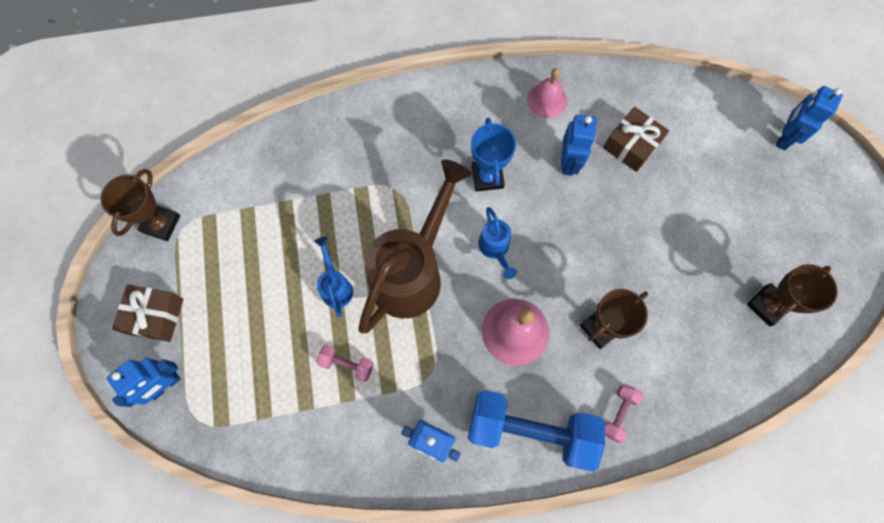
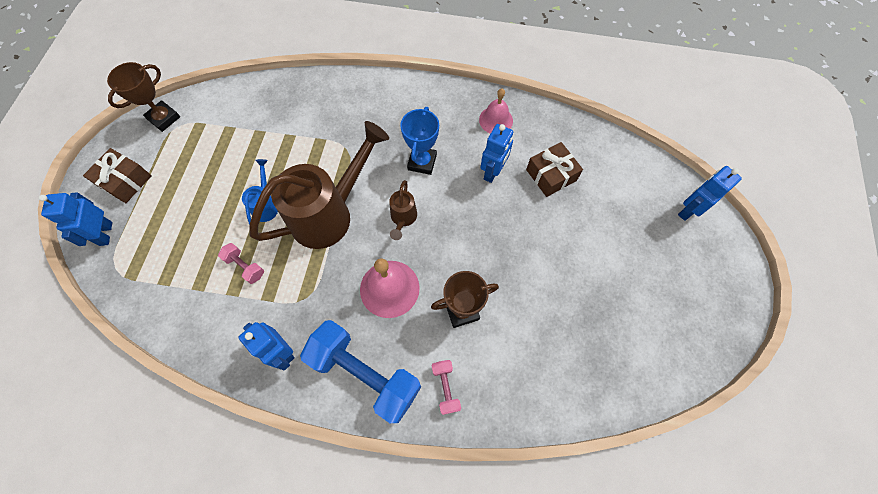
camera: 20 degrees right, 5 degrees down
blue robot [107,358,181,407] -> blue robot turned 105 degrees clockwise [39,192,112,246]
blue watering can [478,207,517,279] -> brown watering can [389,180,417,240]
pink dumbbell [605,384,643,443] -> pink dumbbell turned 60 degrees counterclockwise [432,360,461,415]
brown trophy [747,264,838,327] -> none

